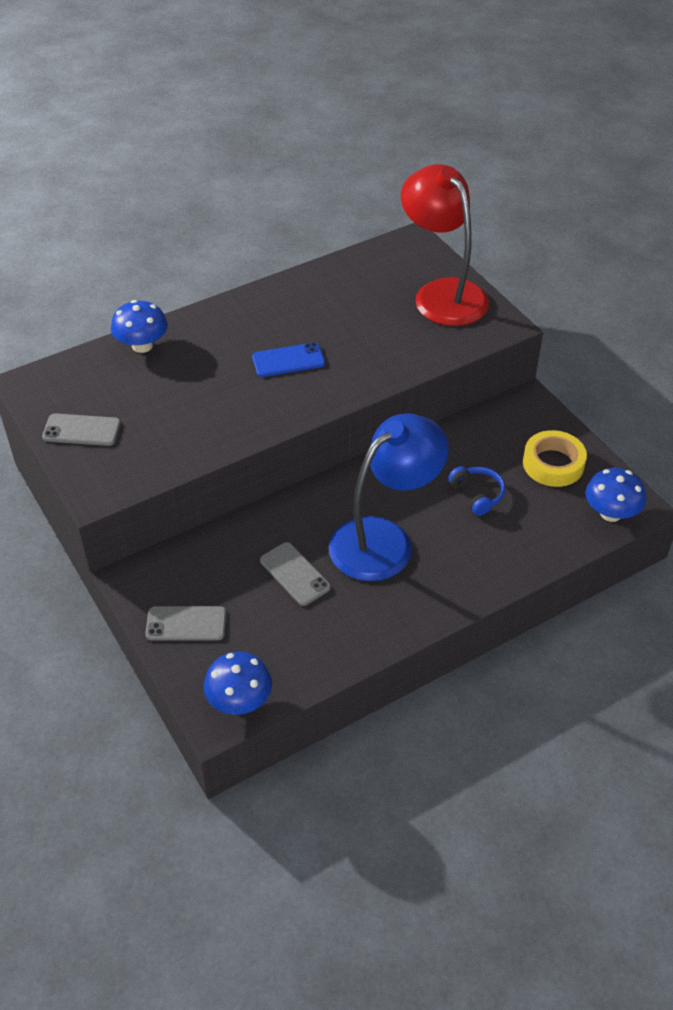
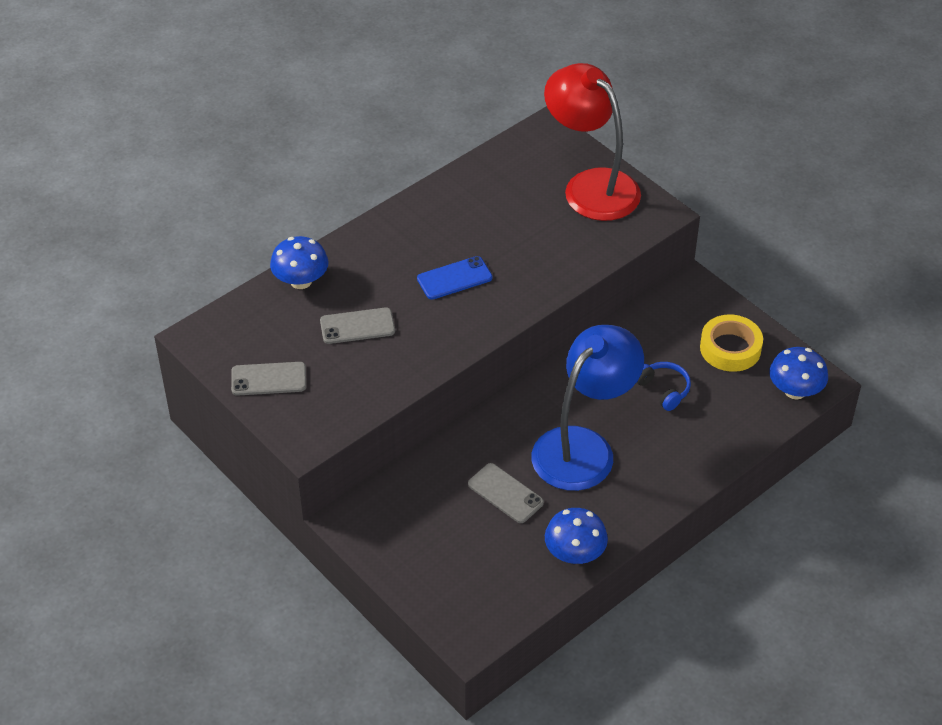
camera: 10 degrees left, 0 degrees up
grey phone [145,606,226,641] -> grey phone moved to [320,307,395,344]
blue mushroom [204,652,272,715] -> blue mushroom moved to [545,508,608,564]

